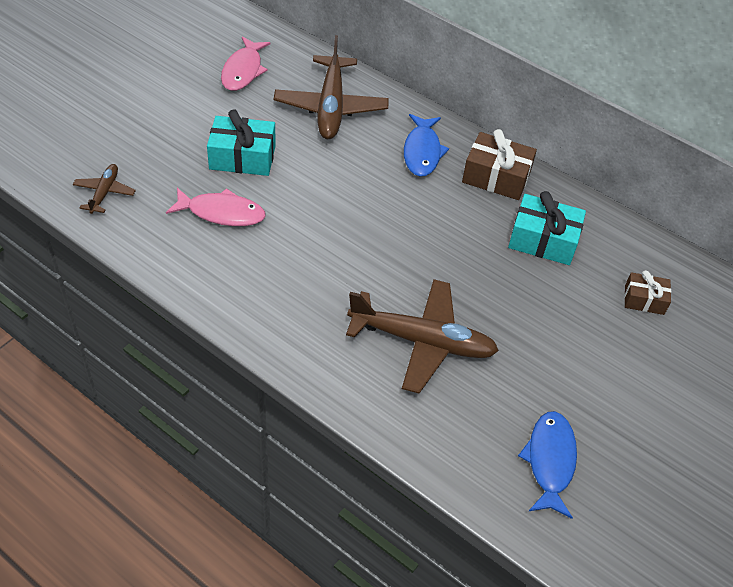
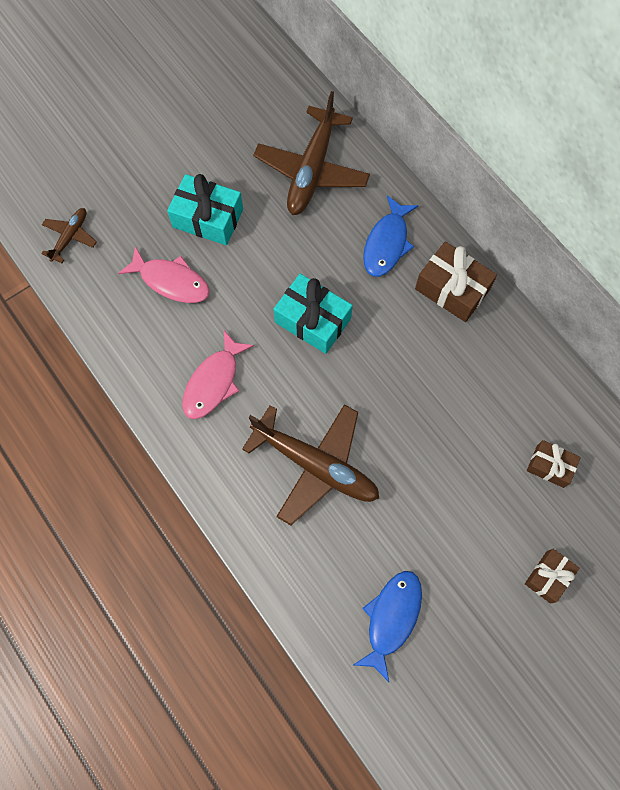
camera: 20 degrees right, 20 degrees up
pink fish [221,37,271,91] -> pink fish moved to [182,331,254,419]
turquoise gift [508,191,586,265] -> turquoise gift moved to [274,274,353,354]
none -> brown gift [525,549,579,604]

